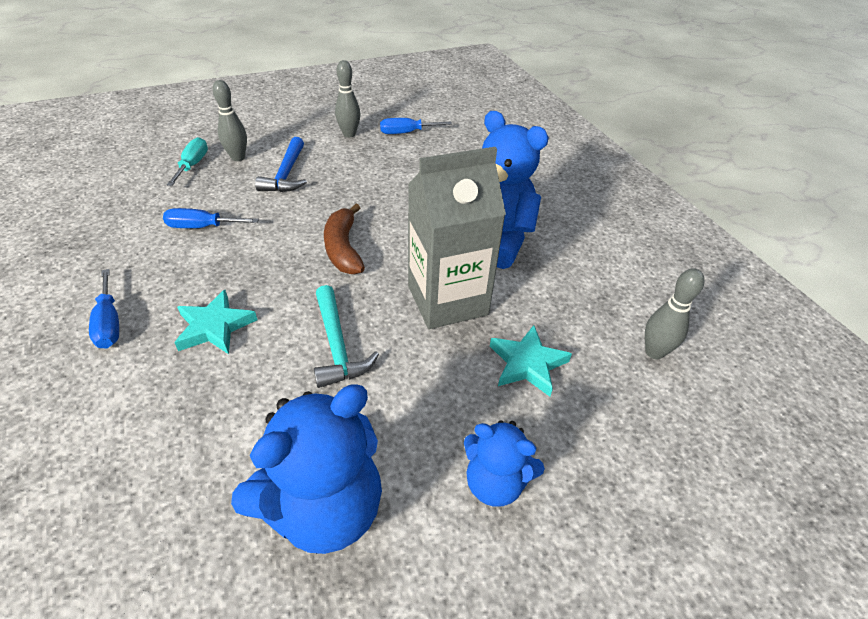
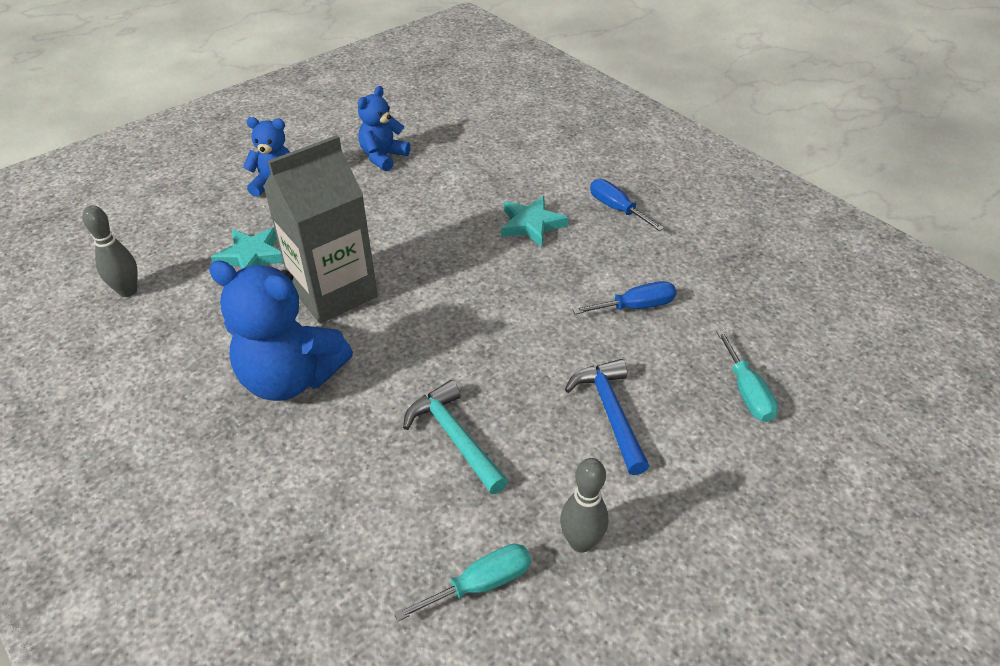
camera: 165 degrees right, 0 degrees up
grey bowling pin [212,80,247,161] -> none
blue teddy bear [231,384,382,554] -> blue teddy bear [358,86,411,171], size x0.59
turquoise hammer [314,285,379,388] -> turquoise hammer moved to [403,380,508,495]
brown banana [324,204,365,274] -> none
blue screwdriver [380,118,452,134] -> turquoise screwdriver [394,544,531,621]

